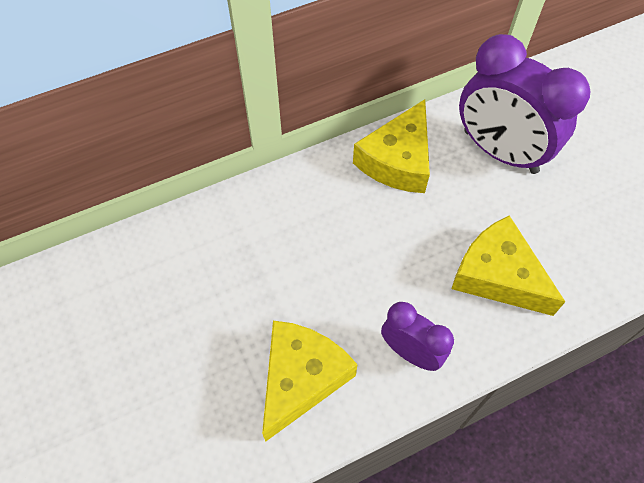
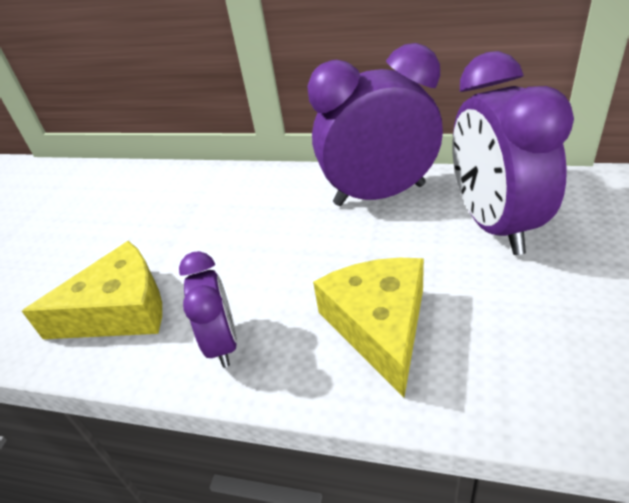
camera: 45 degrees right, 20 degrees down
yellow cheese [353,99,430,193] -> purple clock [307,43,443,206]

